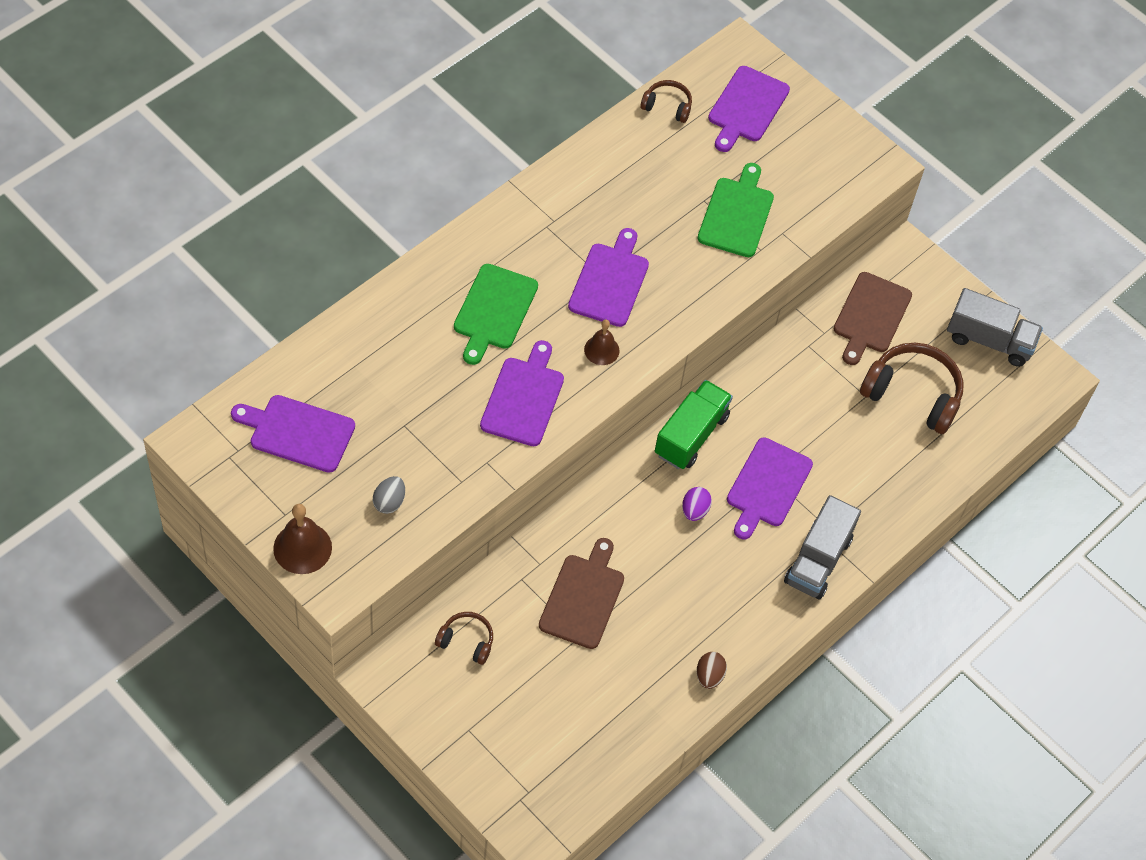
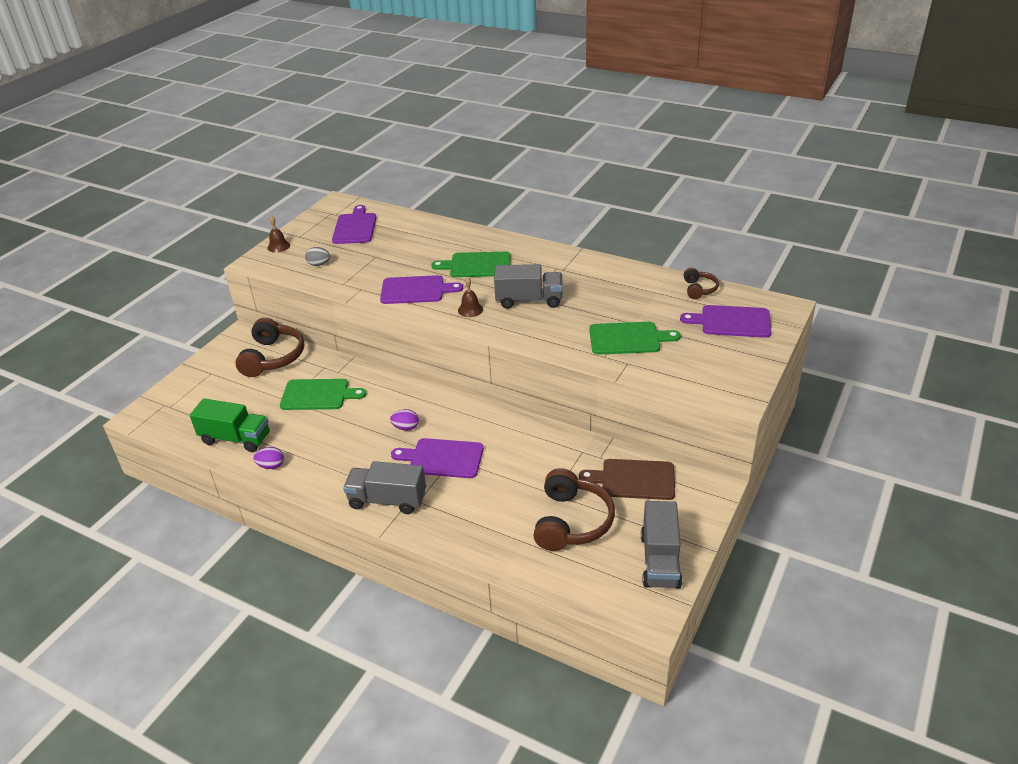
camera: 80 degrees right, 20 degrees down
brown bell [273,504,332,574] -> brown bell [267,216,290,253], size x0.65
brown headphones [435,612,493,665] -> brown headphones [235,318,304,377], size x1.92
brown cutting board [539,538,624,649] -> green cutting board [280,379,366,410]
purple cutting board [568,228,649,327] -> grey truck [494,264,563,309]
green truck [655,380,733,469] -> green truck moved to [190,398,270,452]
brown egg [697,652,727,689] -> purple egg [254,447,284,469]

